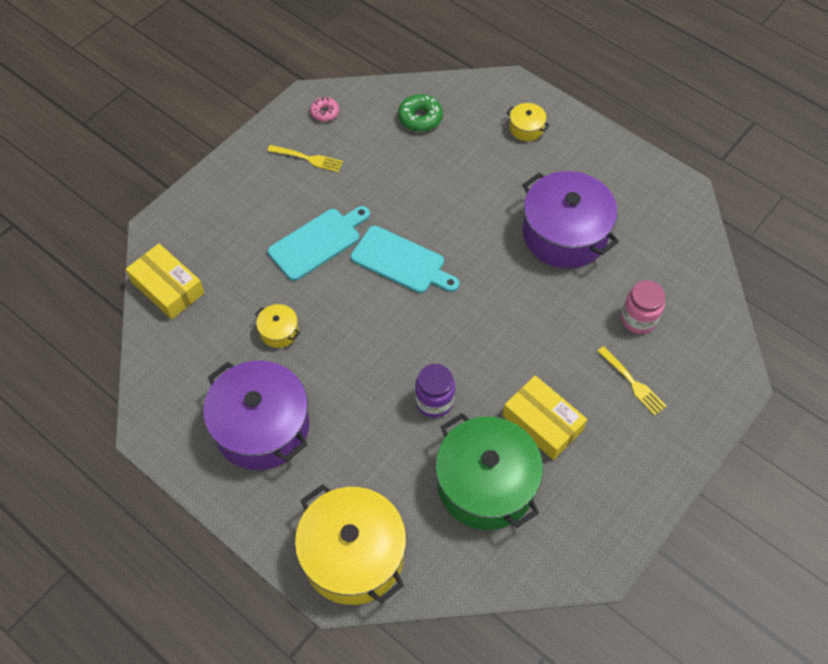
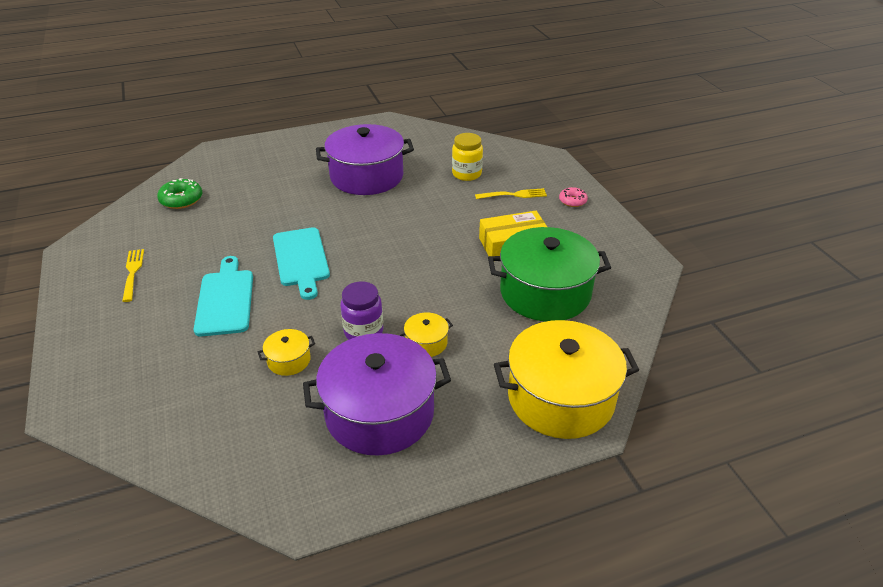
camera: 60 degrees left, 20 degrees down
yellow box [126,244,204,319] -> none
yellow fork [267,145,343,172] -> yellow fork turned 60 degrees counterclockwise [122,249,144,302]
pink donut [310,97,339,122] -> pink donut moved to [559,187,588,207]
turquoise cutting board [351,226,459,293] -> turquoise cutting board turned 105 degrees clockwise [273,227,330,300]
purple jar [415,364,455,418] -> purple jar moved to [340,281,383,340]
yellow pot [507,103,549,141] -> yellow pot moved to [399,313,453,357]
pink jar [621,280,665,334] -> yellow jar [452,133,483,181]

